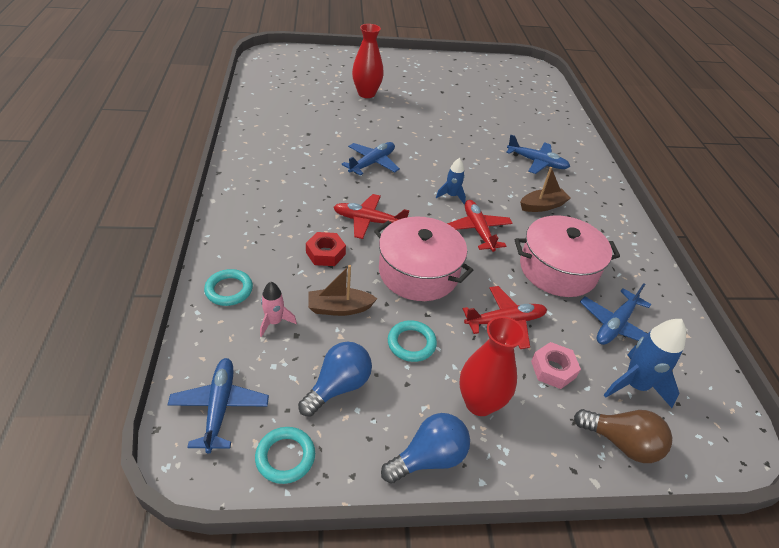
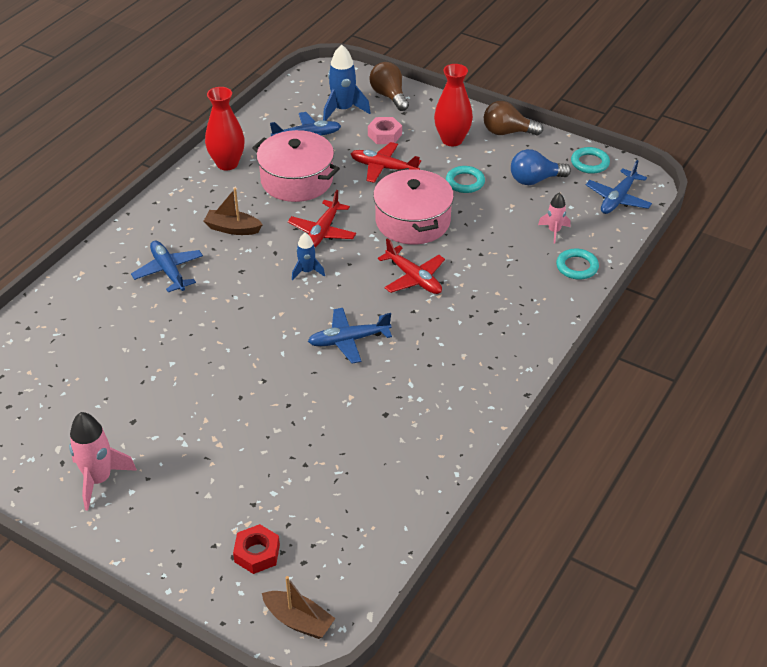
camera: 140 degrees left, 0 degrees up
red nut [306,232,346,266] -> red nut moved to [233,524,280,574]
brown boat [308,265,377,316] -> brown boat moved to [262,576,336,639]
red vase [352,24,384,98] -> red vase moved to [205,87,245,171]
blue light bulb [381,413,470,484] -> brown light bulb [484,101,543,136]
none -> pink rocket [69,412,137,510]

